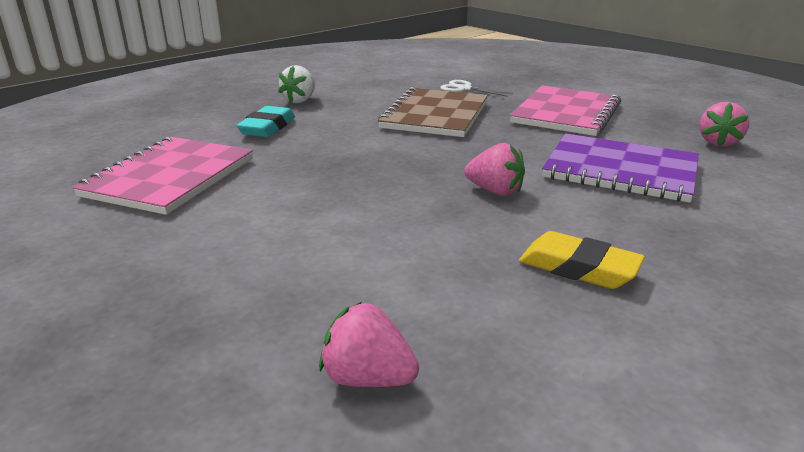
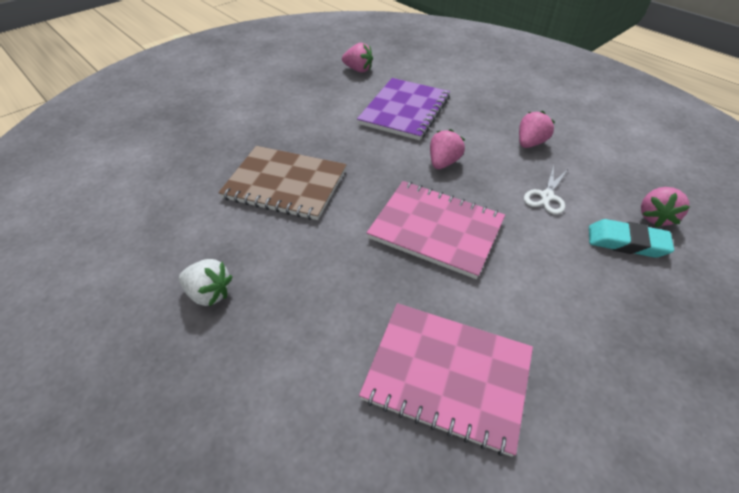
camera: 90 degrees left, 20 degrees up
turquoise eraser [236,106,295,137] -> turquoise eraser moved to [589,219,674,258]
white scissors [440,80,513,97] -> white scissors moved to [524,165,568,215]
pink notebook [510,85,621,136] -> pink notebook moved to [366,181,505,279]
yellow eraser [519,231,645,289] -> pink strawberry [519,111,555,148]

